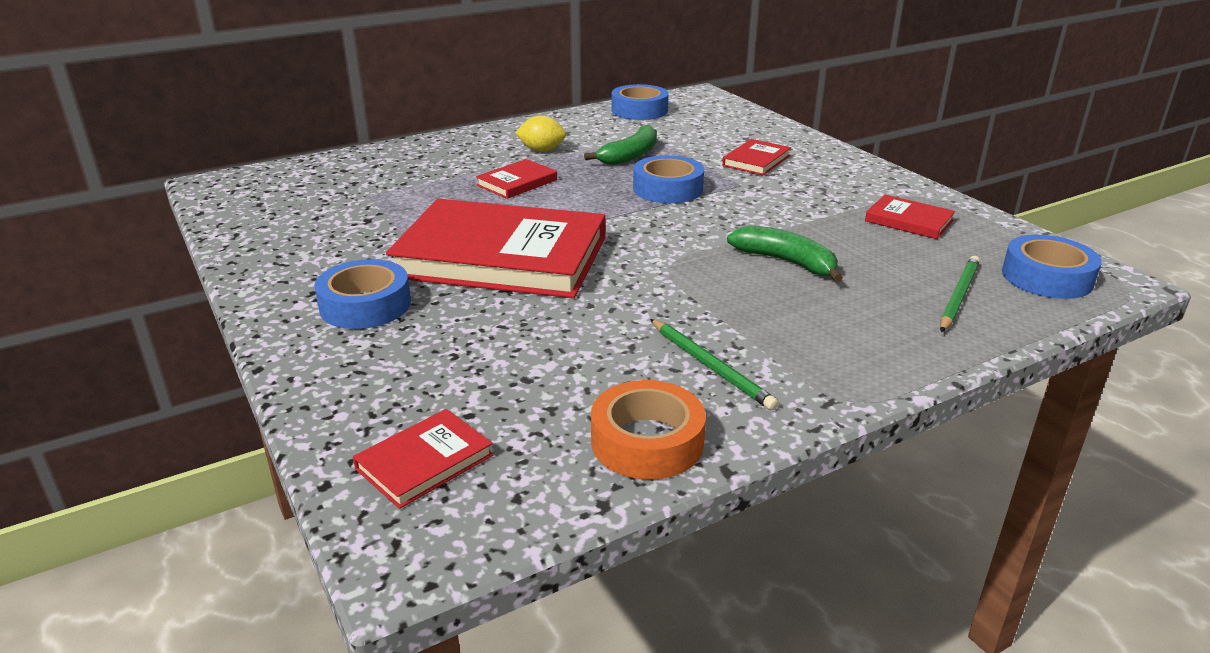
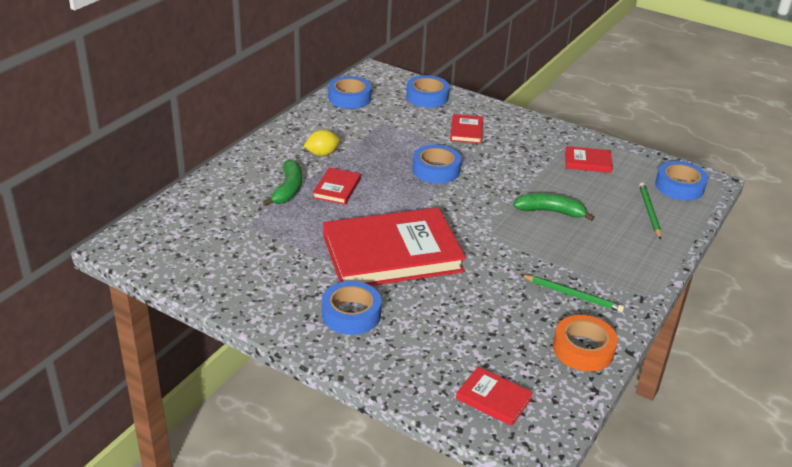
camera: 30 degrees left, 5 degrees up
red book [353,409,494,509] -> red book turned 75 degrees counterclockwise [456,367,533,426]
green banana [584,125,657,165] -> green banana moved to [263,159,302,206]
none -> blue tape [406,75,450,108]

